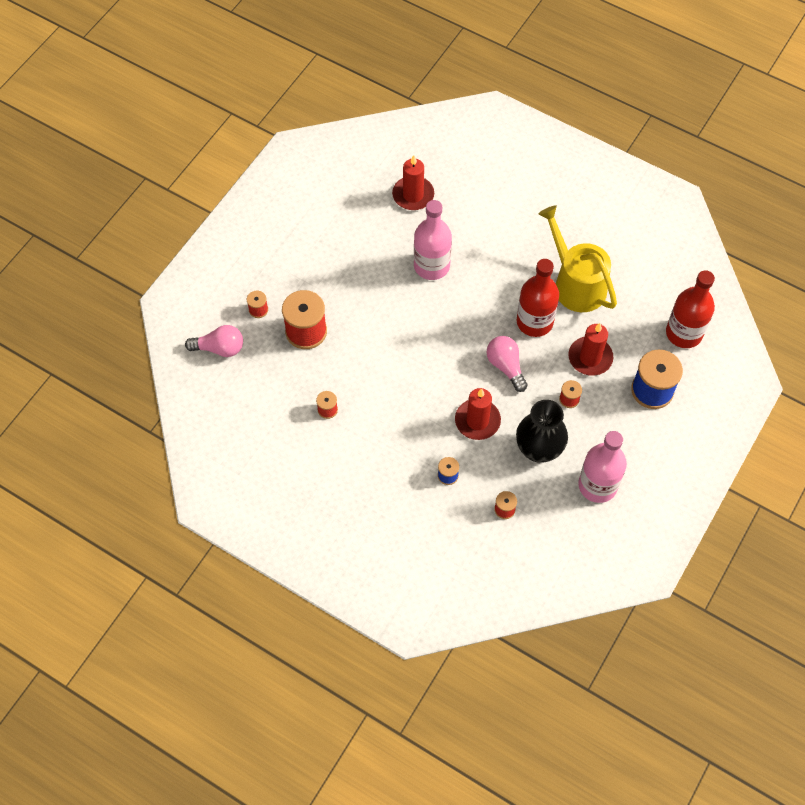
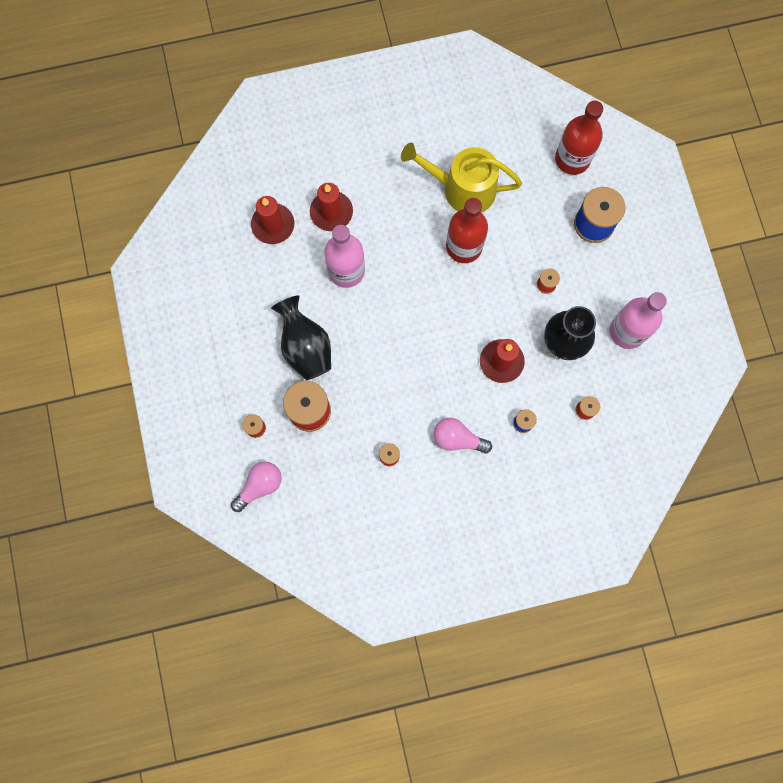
camera: 45 degrees left, 15 degrees up
pink light bulb [486,336,528,392] -> pink light bulb moved to [434,418,492,453]
red candle [568,323,613,376] -> red candle moved to [310,183,353,231]
none -> black vase [271,295,331,380]

